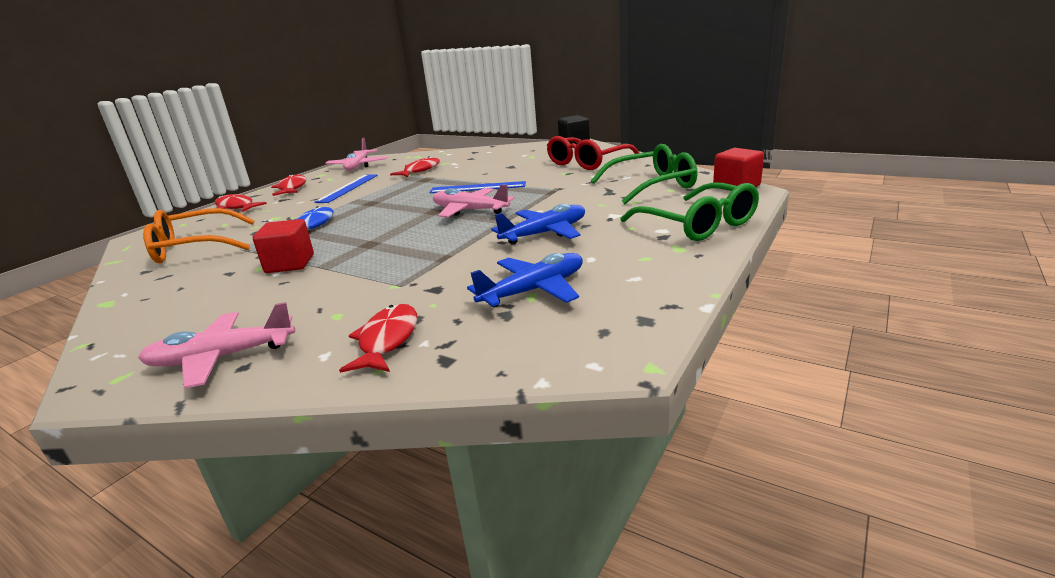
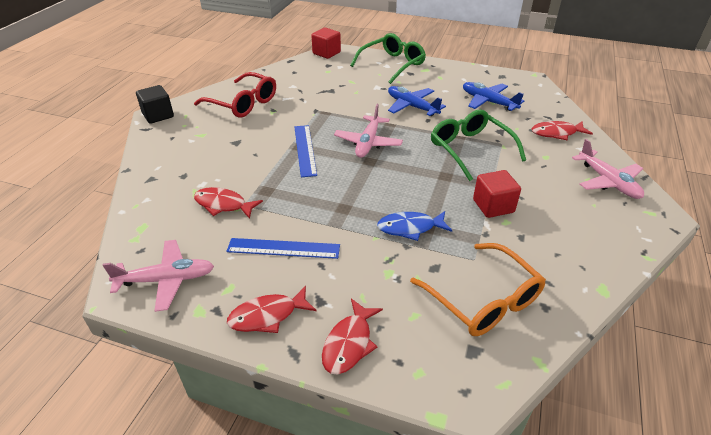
camera: 105 degrees left, 15 degrees up
green glasses [591,144,698,204] -> green glasses moved to [431,109,526,181]

